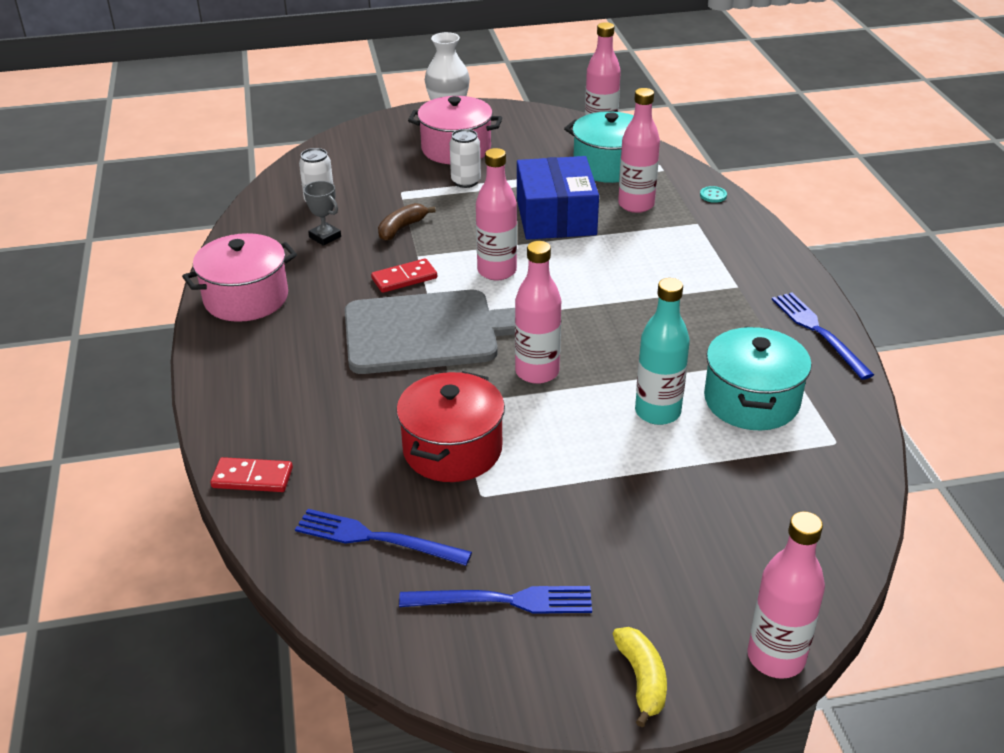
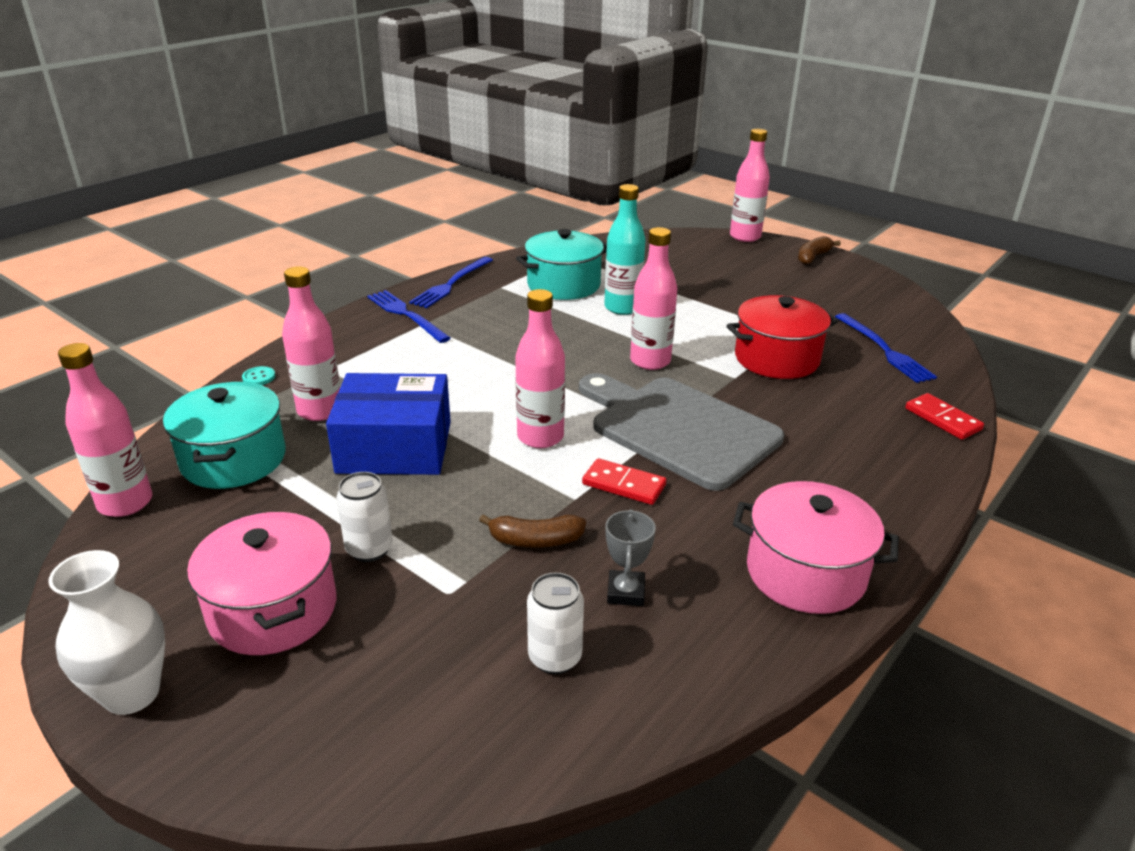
camera: 130 degrees left, 5 degrees down
blue fork [399,586,592,614] -> blue fork moved to [367,290,451,343]
blue box [517,156,599,240] -> blue box turned 45 degrees clockwise [326,373,451,475]
yellow banana [613,627,667,727] -> brown banana [798,236,841,265]

